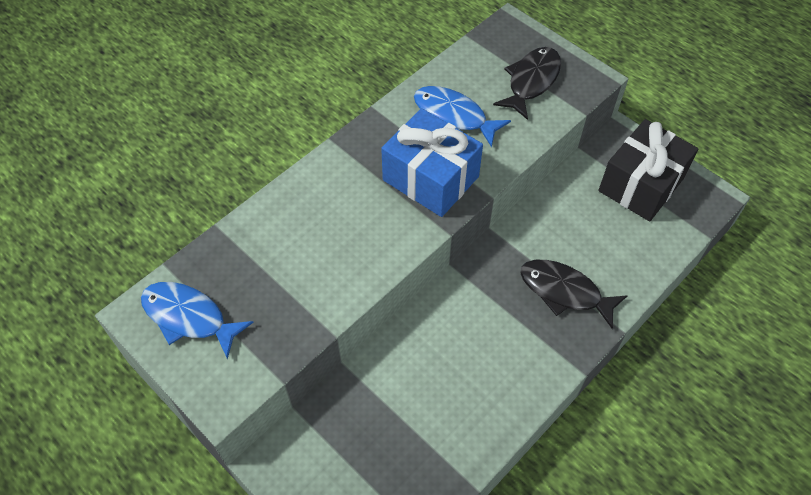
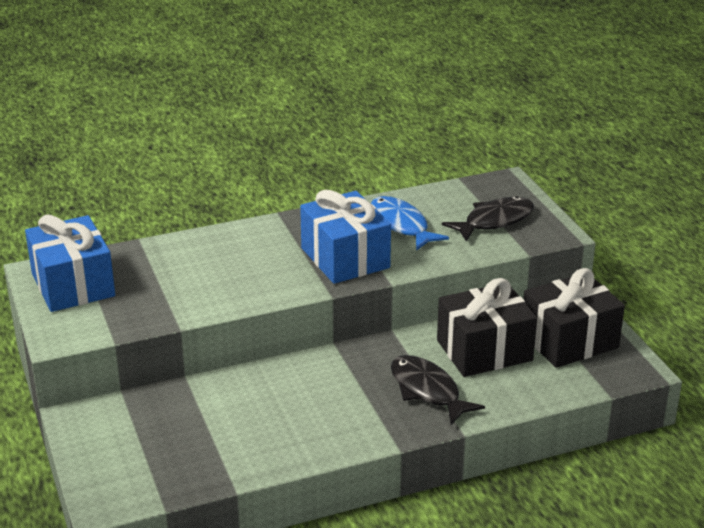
camera: 25 degrees right, 25 degrees down
blue fish [141,282,254,359] -> blue gift [25,214,115,312]
none -> black gift [437,278,537,377]

